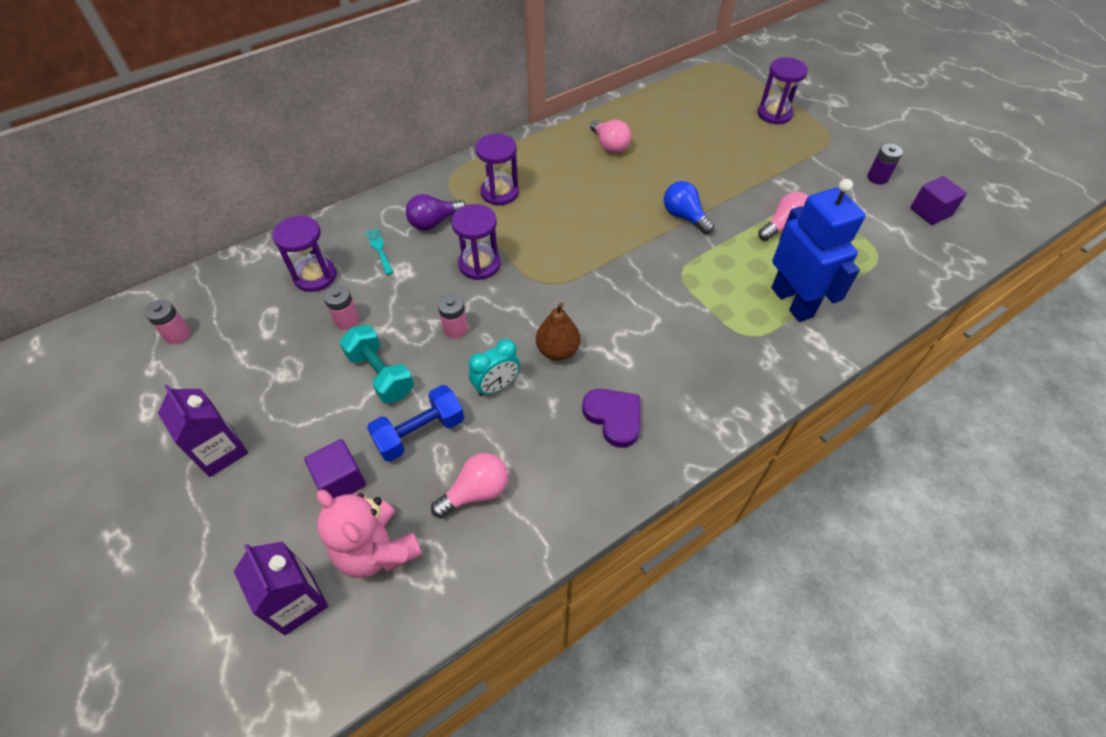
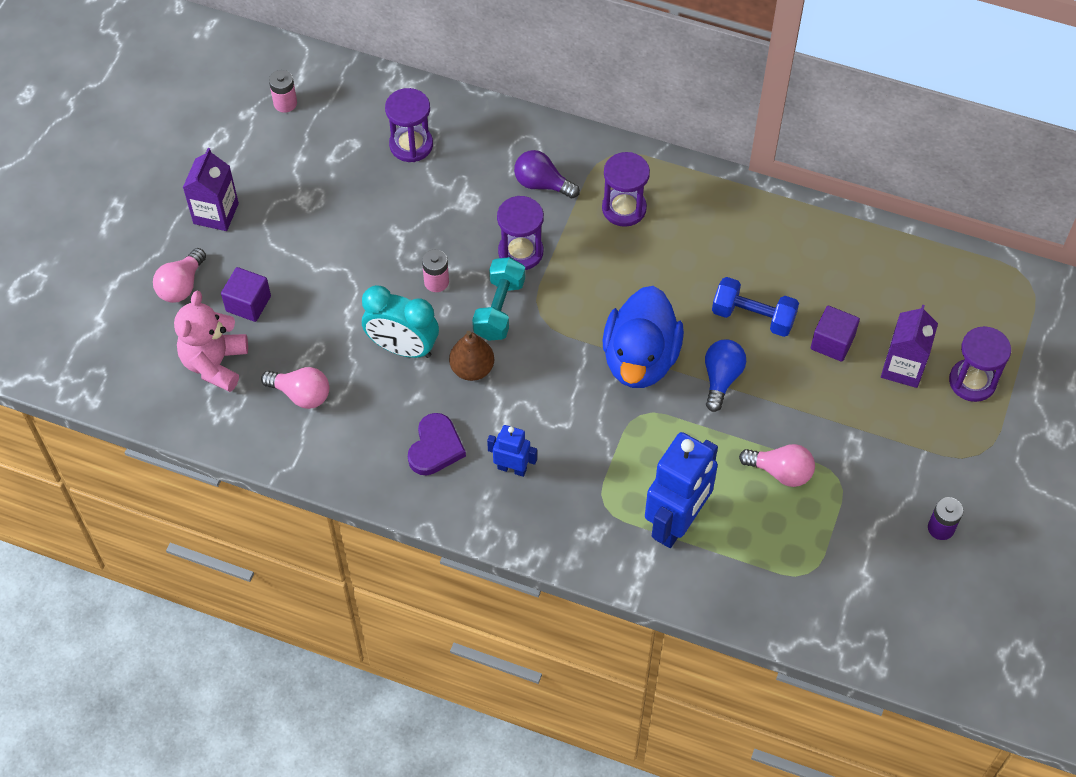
camera: 55 degrees right, 5 degrees up
purple carton [234,541,328,635] -> purple carton moved to [881,304,938,388]
pink battery [324,285,359,330] -> none
turquoise dumbbell [339,325,414,403] -> turquoise dumbbell moved to [472,257,525,341]
turquoise fork [366,228,394,275] -> none
blue dumbbell [367,385,464,462] -> blue dumbbell moved to [712,277,799,337]
turquoise clock [469,339,520,396] -> turquoise clock [362,285,439,358], size x1.52
pink light bulb [590,120,631,154] -> pink light bulb moved to [153,248,206,303]
purple cube [910,176,967,225] -> purple cube moved to [811,306,860,362]
none -> blue robot [487,425,537,477]
none -> blue duck [602,286,684,388]

